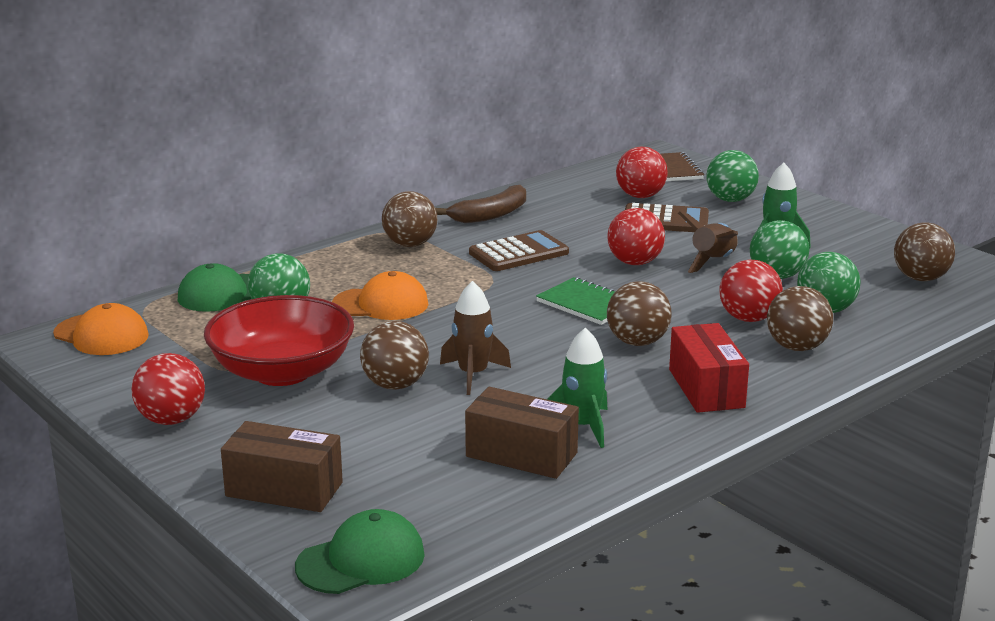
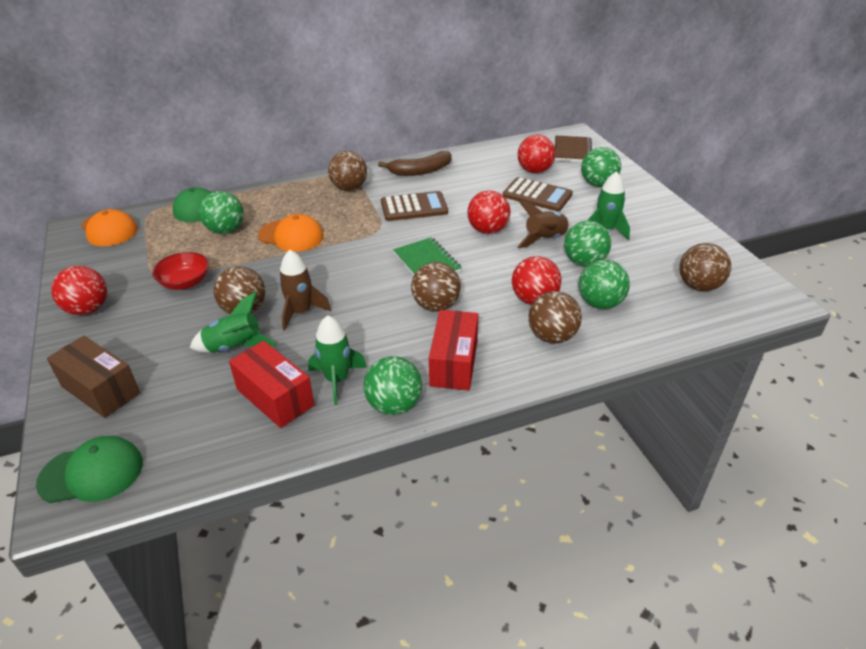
camera: 20 degrees right, 15 degrees up
red bowl [204,295,354,386] -> red bowl [152,252,209,290], size x0.53
brown box [465,387,579,479] -> red box [229,341,315,428]
none -> green rocket [190,292,277,353]
none -> green ball [363,356,422,415]

